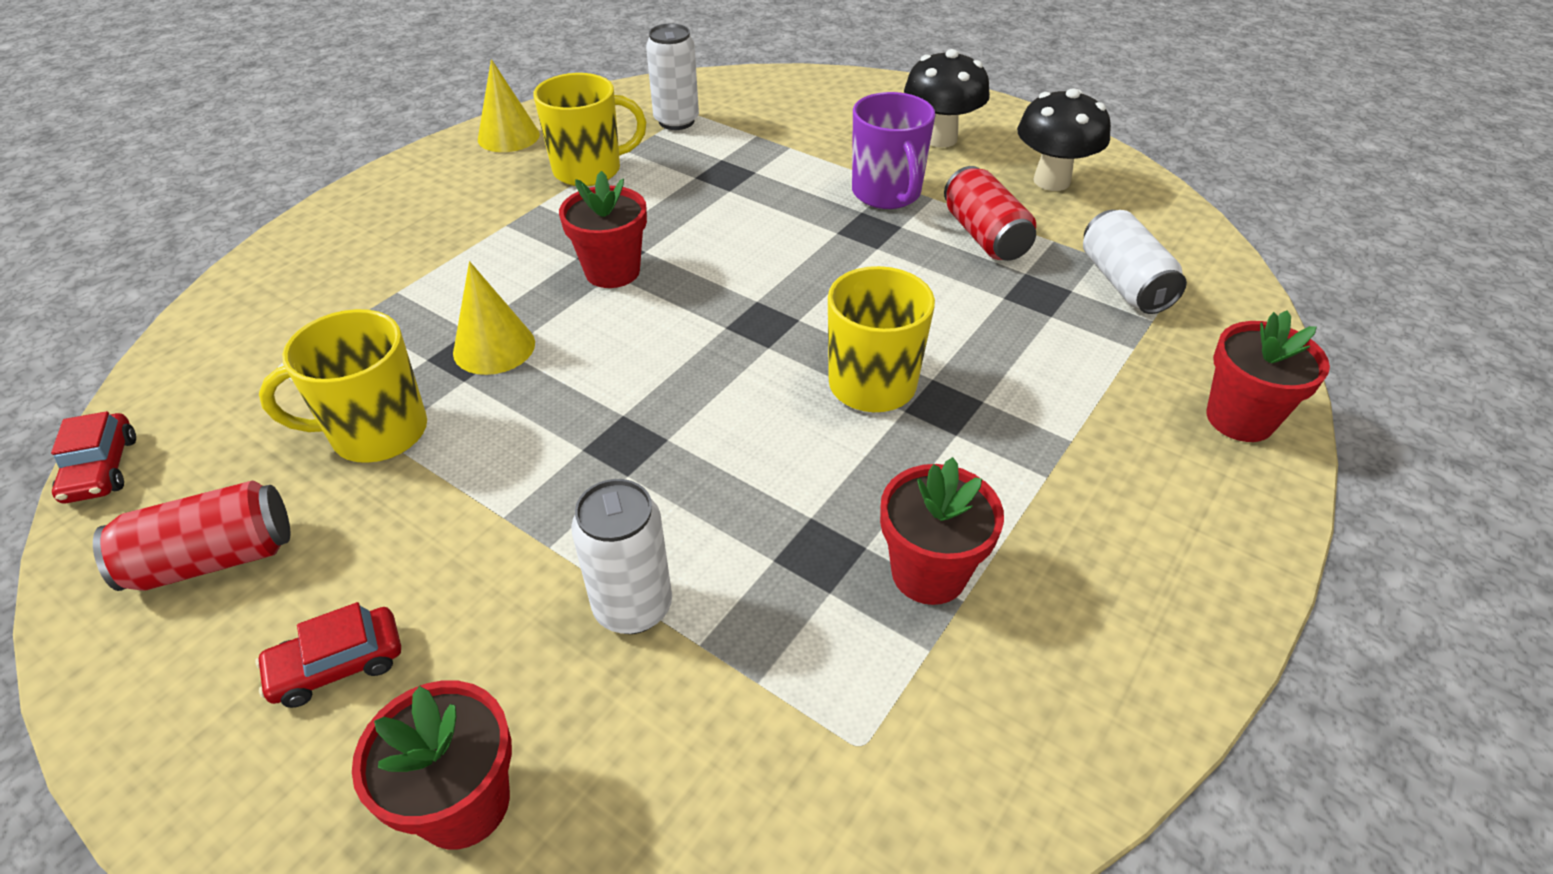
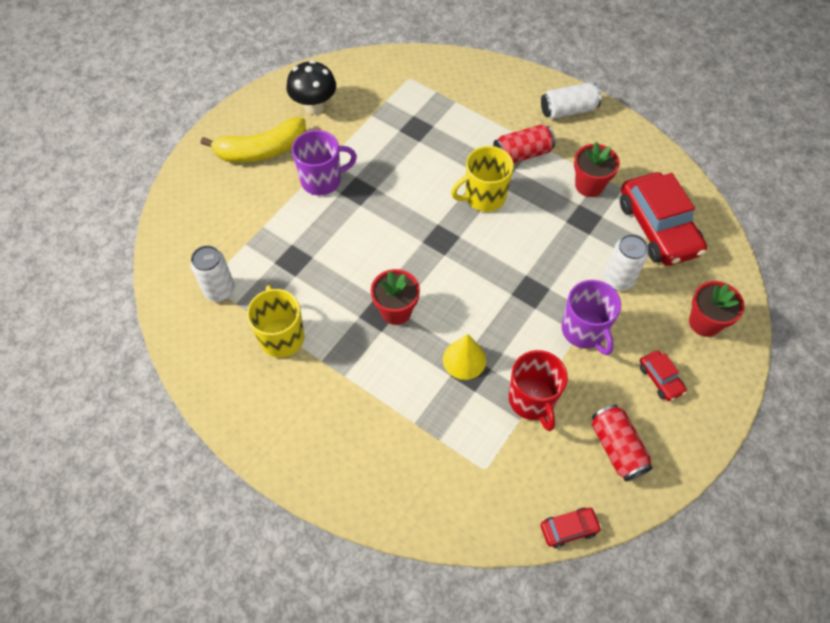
camera: 90 degrees left, 15 degrees up
yellow mug [259,309,427,463] -> red mug [509,350,568,431]
yellow cone [478,59,540,152] -> none
black mushroom [904,49,990,148] -> yellow banana [201,117,306,163]
red can [944,166,1036,261] -> red can moved to [493,124,555,163]
white can [1083,210,1187,314] -> white can moved to [541,83,601,119]
red flower pot [1206,310,1330,442] -> none
none -> purple mug [562,280,621,355]
none -> red car [620,172,707,266]

